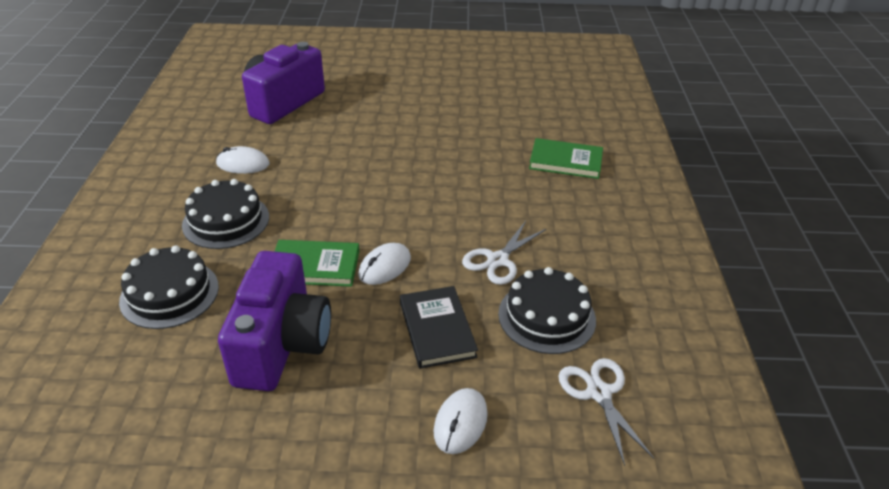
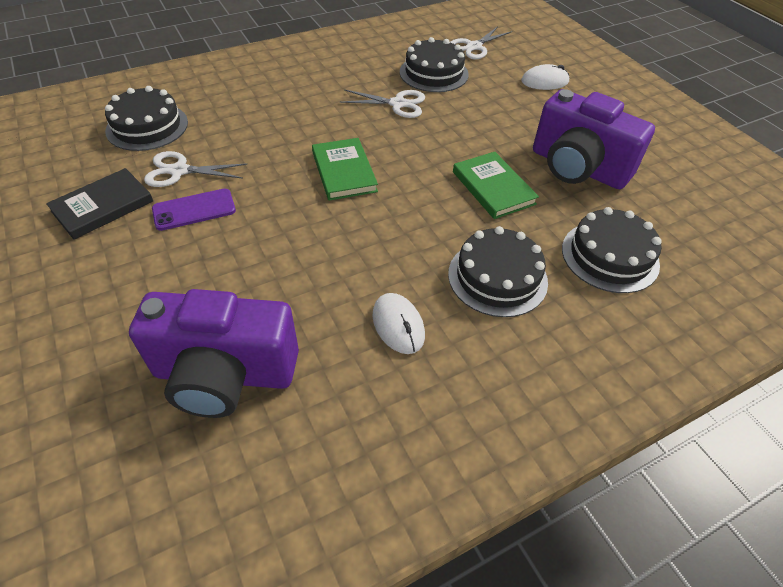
camera: 120 degrees left, 10 degrees up
purple camera [218,251,331,391] -> purple camera turned 120 degrees counterclockwise [533,89,655,189]
white mouse [358,243,411,285] -> none
black book [400,286,478,369] -> black book moved to [46,168,153,240]
green book [529,138,603,179] -> green book moved to [312,138,378,201]
none -> black cake [105,86,188,151]
none -> white scissors [144,151,247,187]
none -> purple phone [152,189,236,231]

